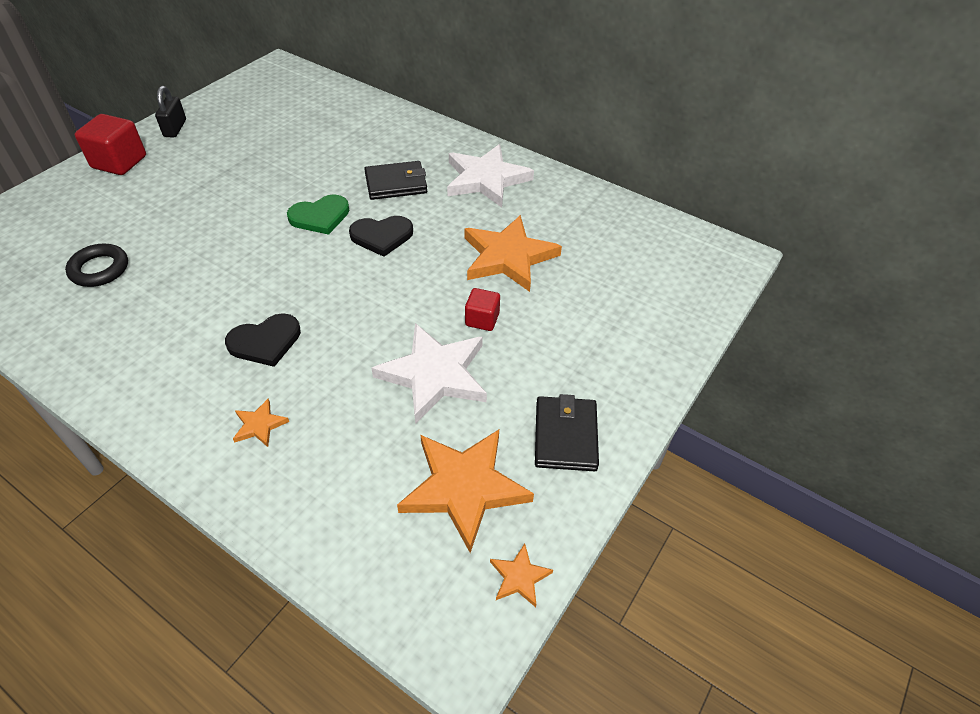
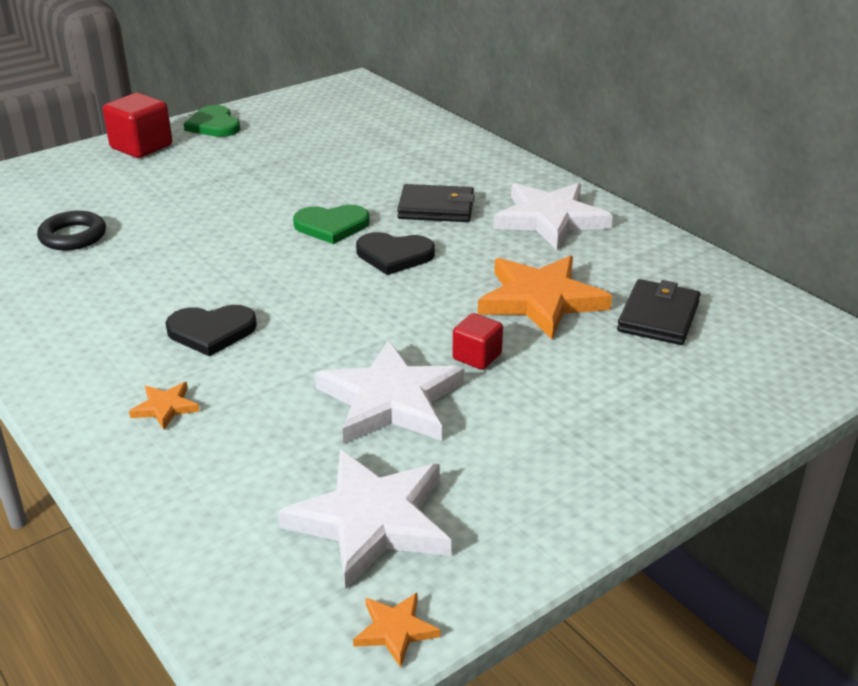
camera: 20 degrees right, 15 degrees down
black padlock [155,86,186,137] -> green heart [184,105,240,137]
orange star [397,430,534,553] -> white star [277,449,451,590]
black wallet [535,394,599,471] -> black wallet moved to [617,279,701,345]

